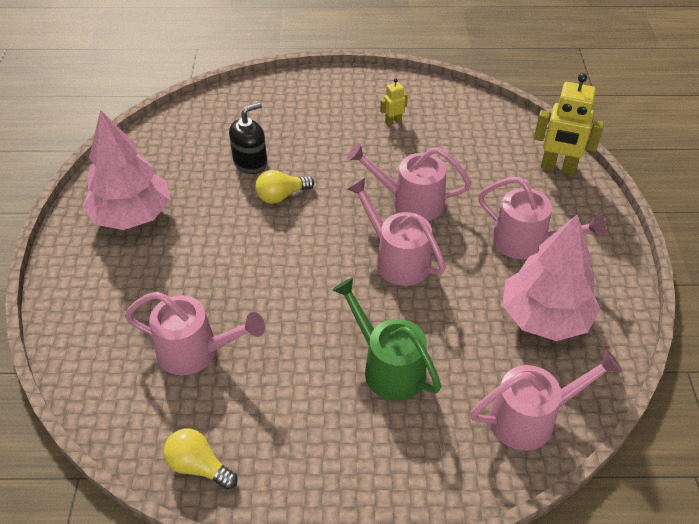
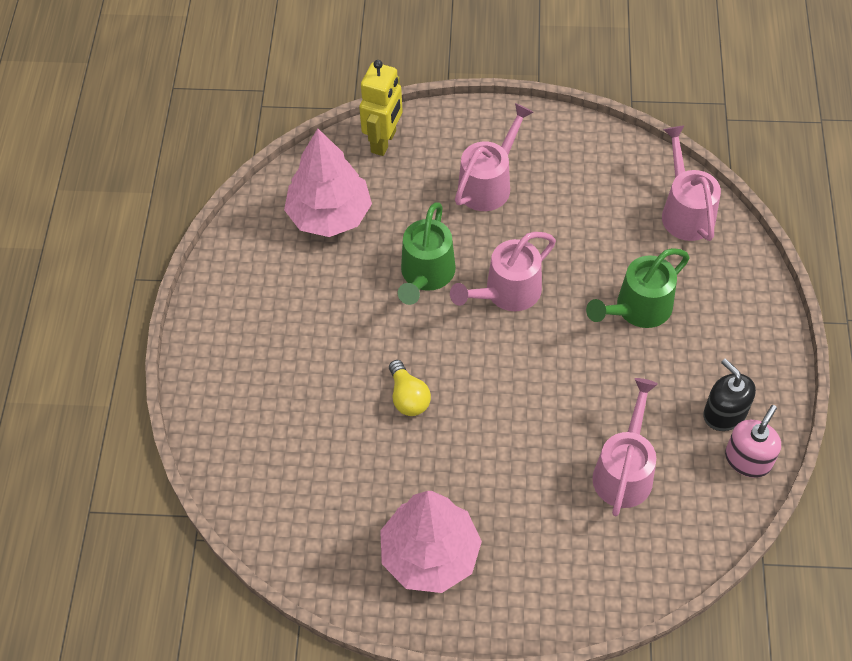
camera: 85 degrees left, 10 degrees up
yellow light bulb [164,428,238,490] -> pink soap dispenser [725,405,781,478]
black soap dispenser [229,102,267,174] -> black soap dispenser moved to [703,359,756,431]
pink watering can [347,143,471,221] -> green watering can [398,202,456,305]
yellow robot [380,78,408,126] -> none
pink tree [502,214,600,341] -> pink tree moved to [284,129,372,237]

